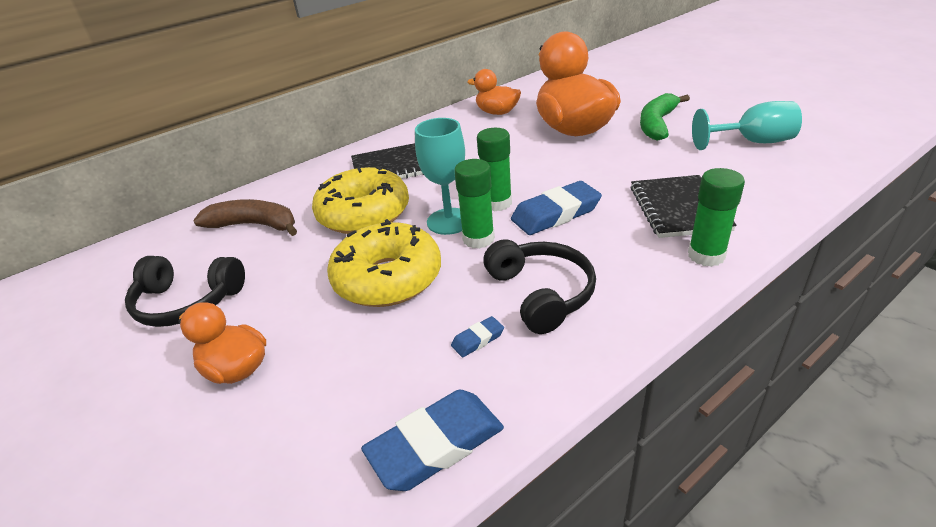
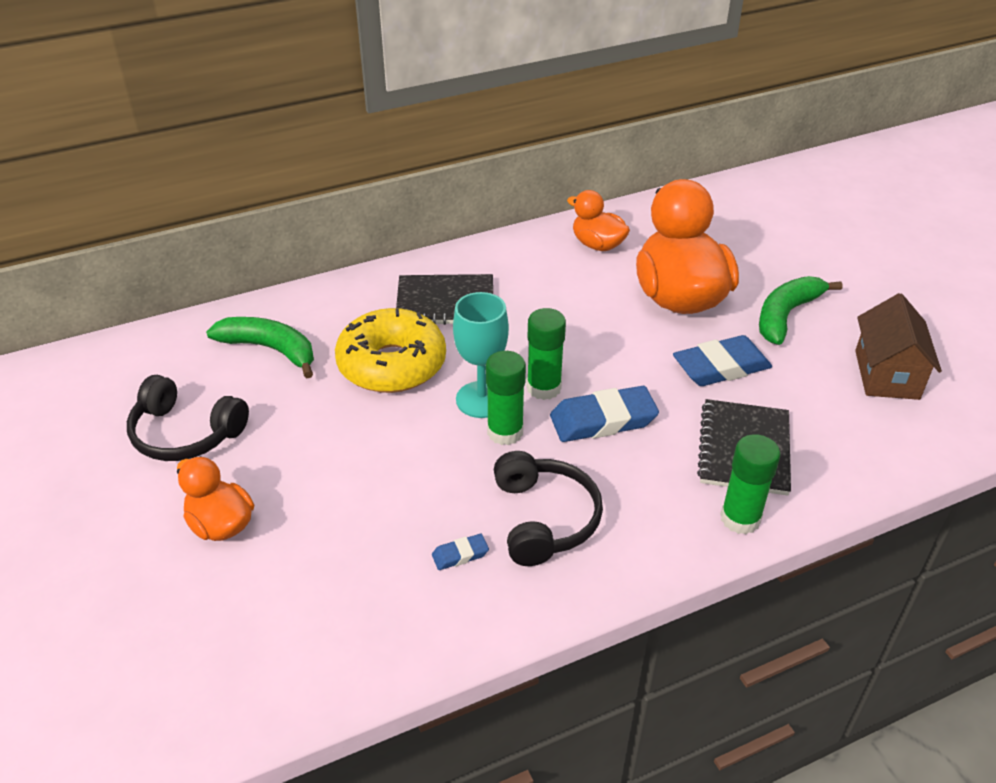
camera: 10 degrees right, 5 degrees up
brown banana [193,199,297,236] -> green banana [206,317,314,378]
yellow donut [327,219,441,307] -> none
blue eraser [361,390,504,491] -> blue eraser moved to [673,335,772,386]
turquoise goblet [692,101,802,150] -> brown house [855,293,942,400]

